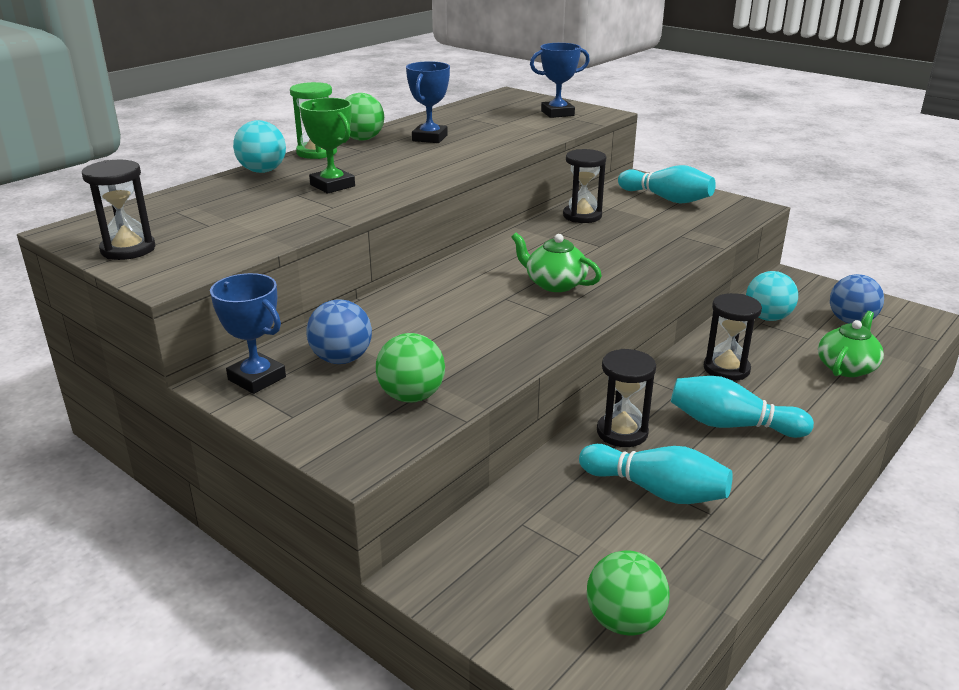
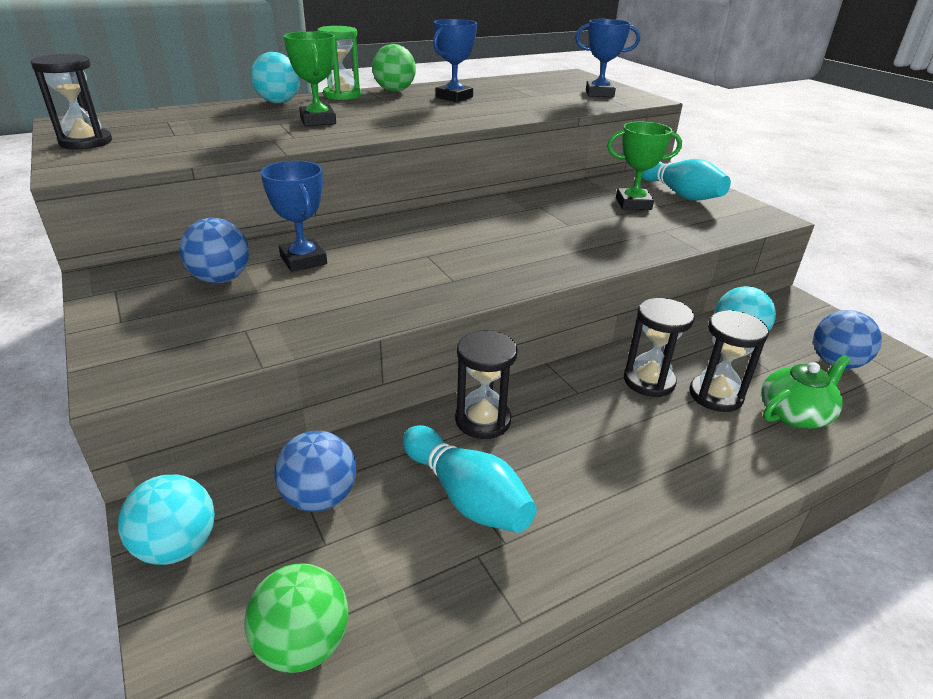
camera: 20 degrees right, 5 degrees up
blue trophy [210,273,286,394] -> blue trophy moved to [260,161,327,272]
green ball [376,333,445,403] -> none
green teapot [511,233,602,292] -> none
black hourglass [563,149,606,223] -> black hourglass moved to [689,310,769,412]
turquoise bowling pin [671,376,814,438] -> none
none -> turquoise ball [118,474,215,565]
none -> blue ball [275,431,357,512]
none -> green trophy [607,121,682,210]

